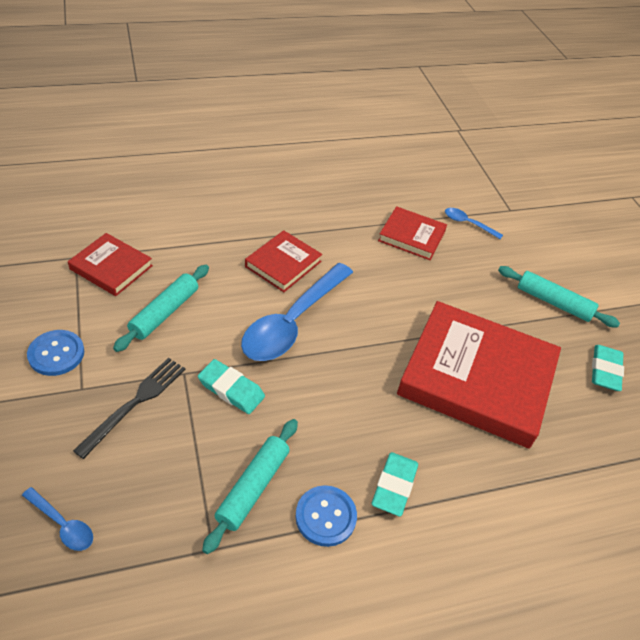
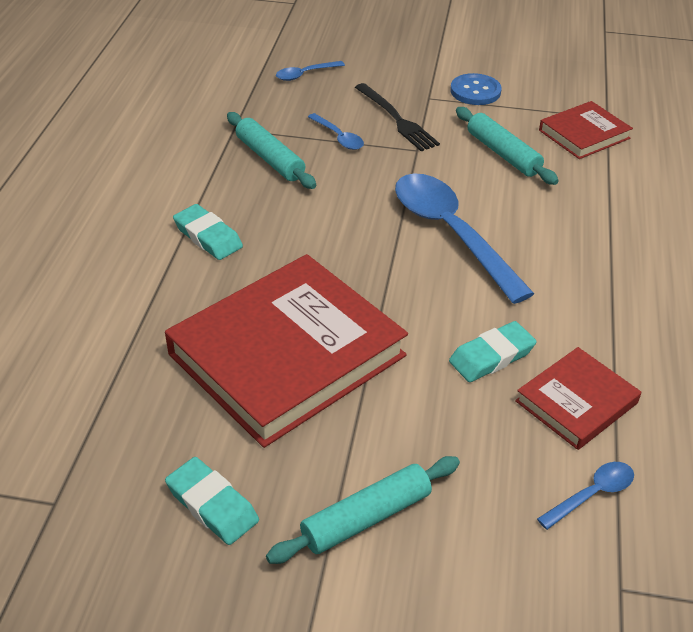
camera: 120 degrees right, 5 degrees down
turquoise eraser [198,359,265,414] -> turquoise eraser moved to [449,321,537,382]
red book [245,230,322,292] -> none
blue button [295,485,357,547] -> none
none -> blue spoon [308,113,364,150]

